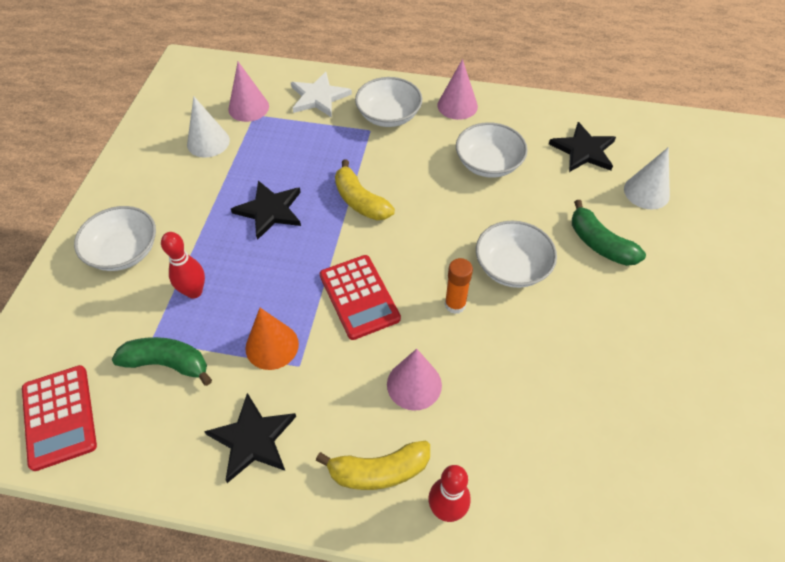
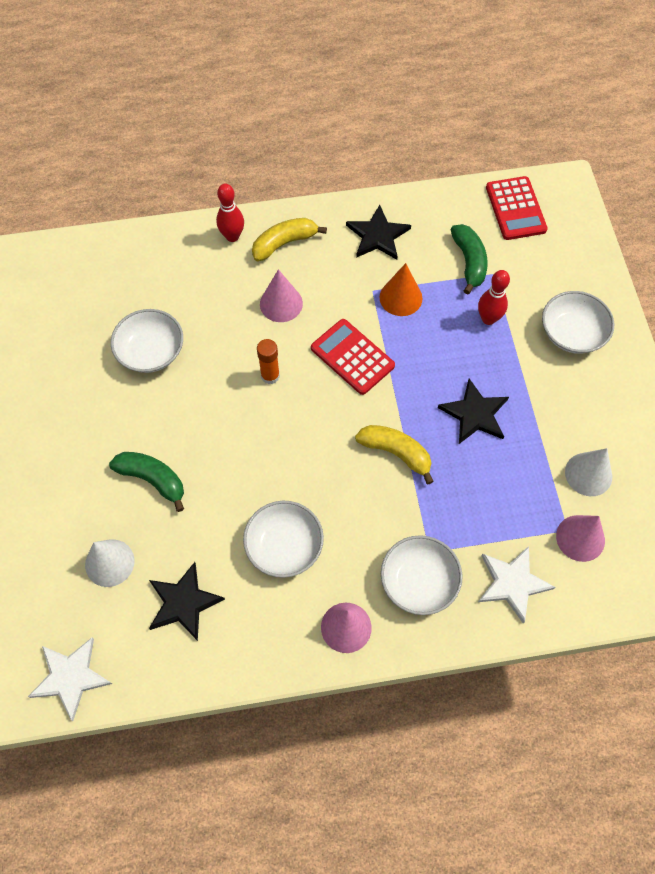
camera: 160 degrees right, 10 degrees up
red calculator [22,365,97,471] -> red calculator turned 150 degrees counterclockwise [486,176,548,240]
green banana [112,337,212,386] -> green banana turned 90 degrees counterclockwise [450,224,488,294]
white bowl [476,221,557,288] -> white bowl moved to [111,309,183,373]
none -> white star [28,638,112,721]

